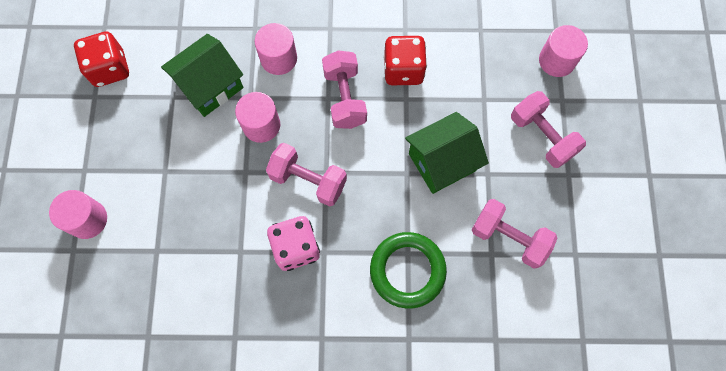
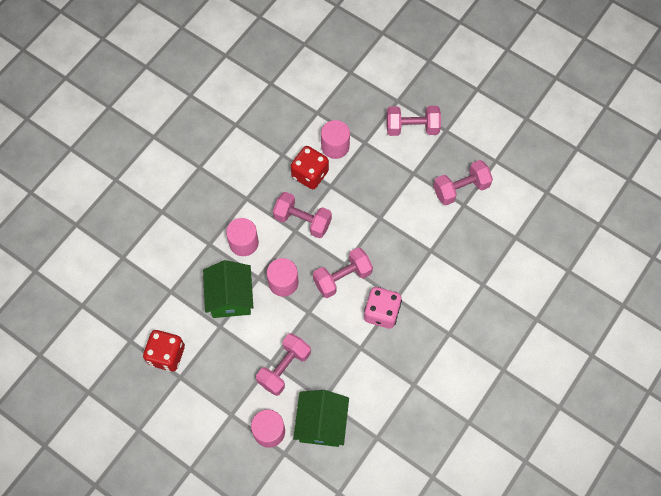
camera: 55 degrees left, 5 degrees down
green ring [370,232,447,309] -> none
green house [405,112,489,194] -> green house moved to [293,390,349,447]
pink cylinder [539,25,588,77] -> pink cylinder moved to [321,120,350,159]
none -> pink dumbbell [256,333,311,396]

